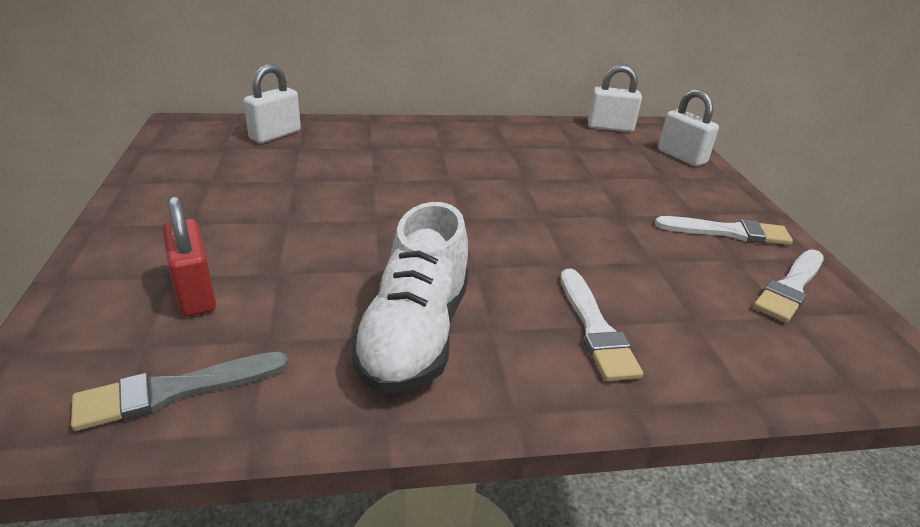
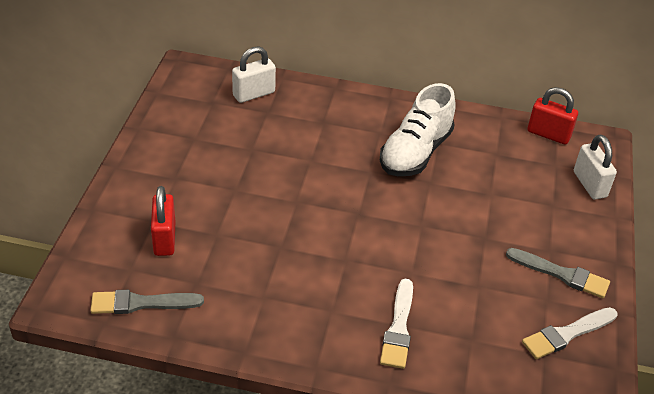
camera: 20 degrees right, 10 degrees up
white shoe [350,202,469,393] -> white shoe moved to [380,83,456,176]
white padlock [588,65,642,132] -> red padlock [527,87,578,144]
white brush [655,216,793,245] -> grey brush [506,248,610,298]

